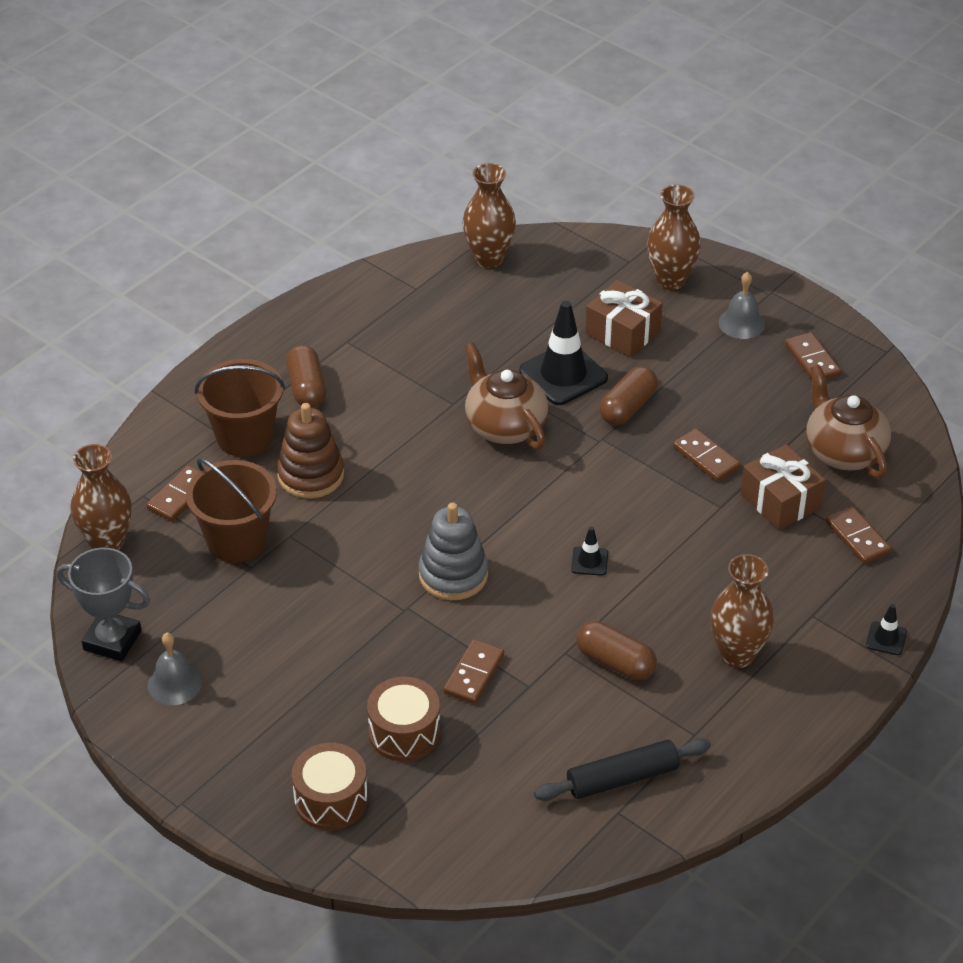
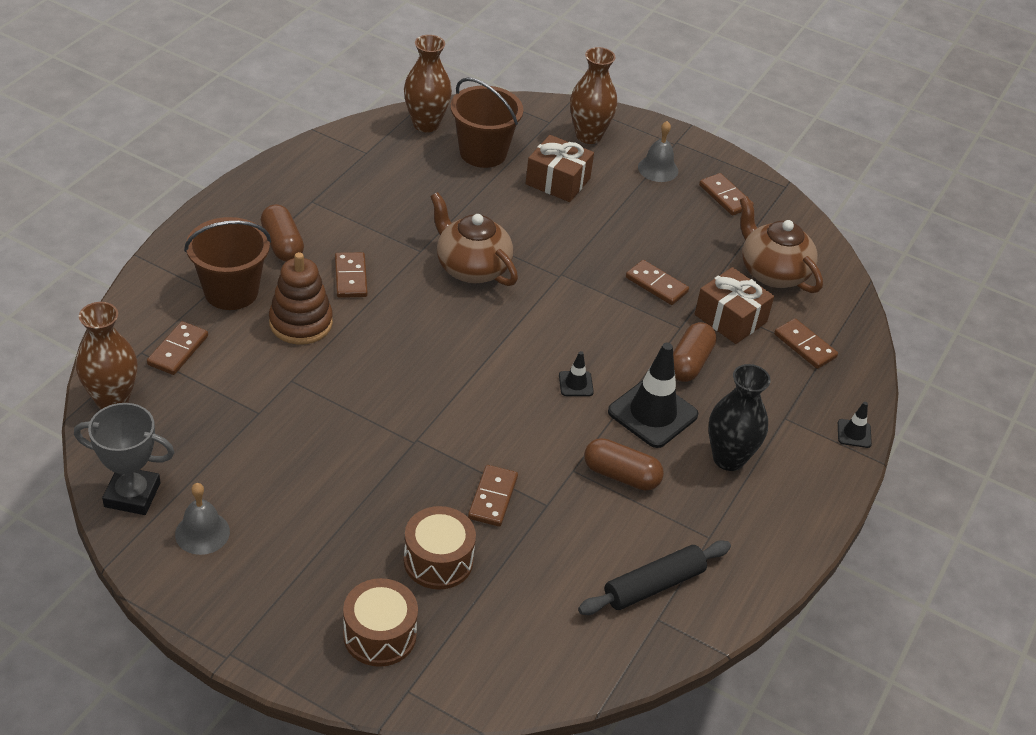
camera: 15 degrees left, 0 degrees up
brown bucket [186,458,277,563] -> brown bucket moved to [450,78,523,168]
grey stacking toy [419,502,488,600] -> none
black traffic cone [519,301,608,405] -> black traffic cone moved to [608,343,698,448]
brown capsule [599,366,658,425] -> brown capsule moved to [673,322,717,382]
brown vase [710,554,774,668] -> black vase [708,364,771,471]
none -> brown domino [335,252,368,298]

